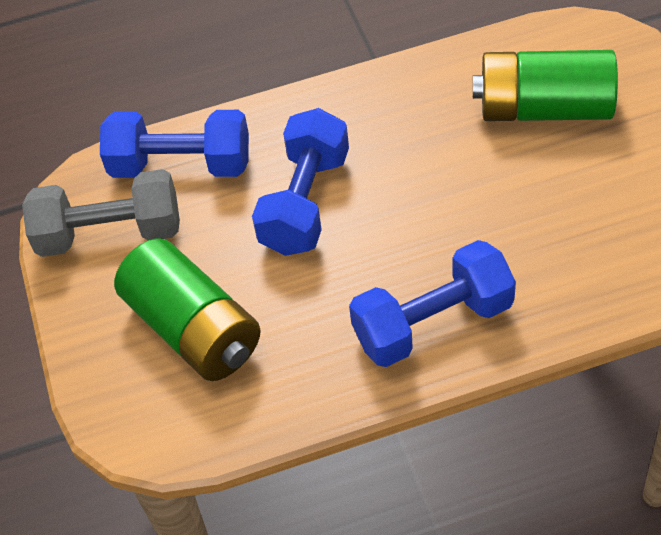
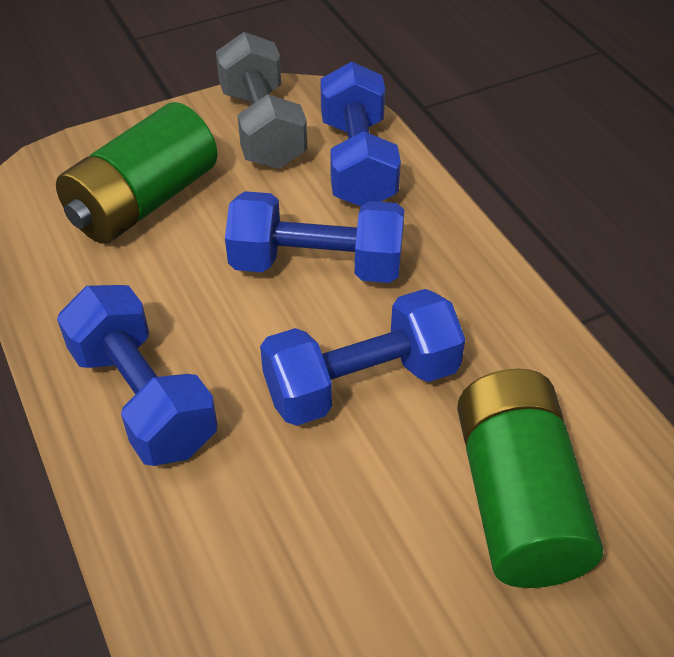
camera: 75 degrees right, 5 degrees down
none -> blue dumbbell [260,289,465,426]

